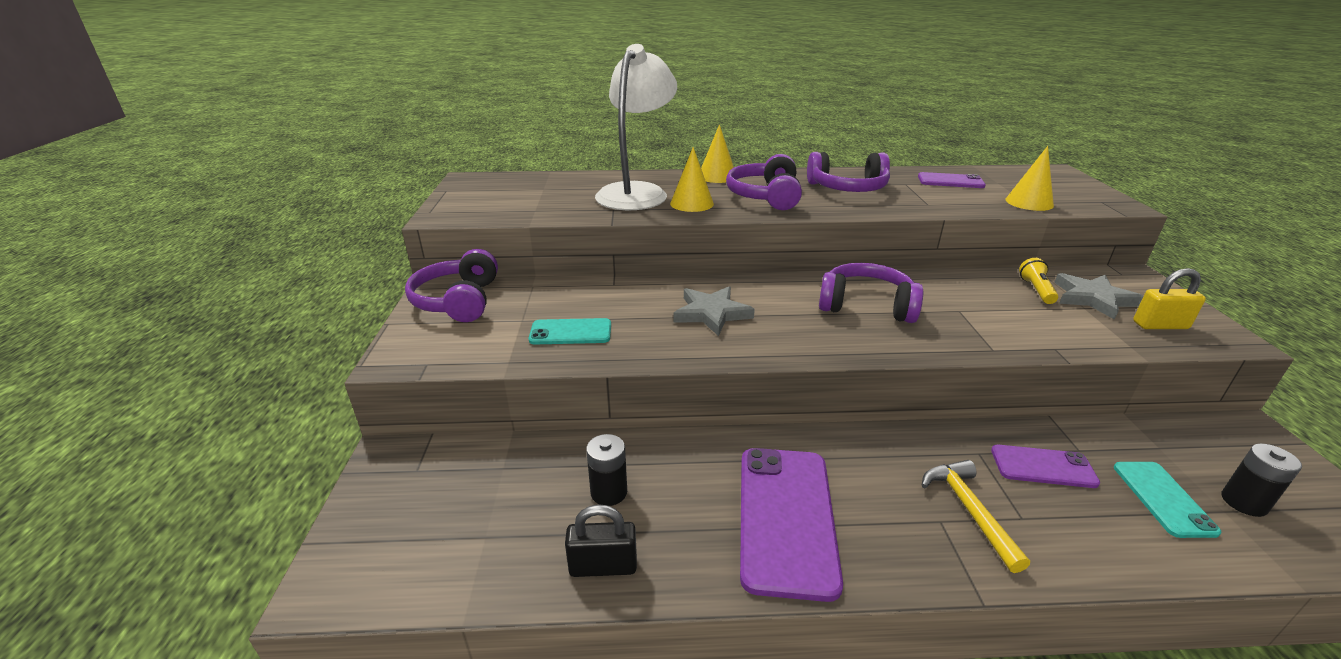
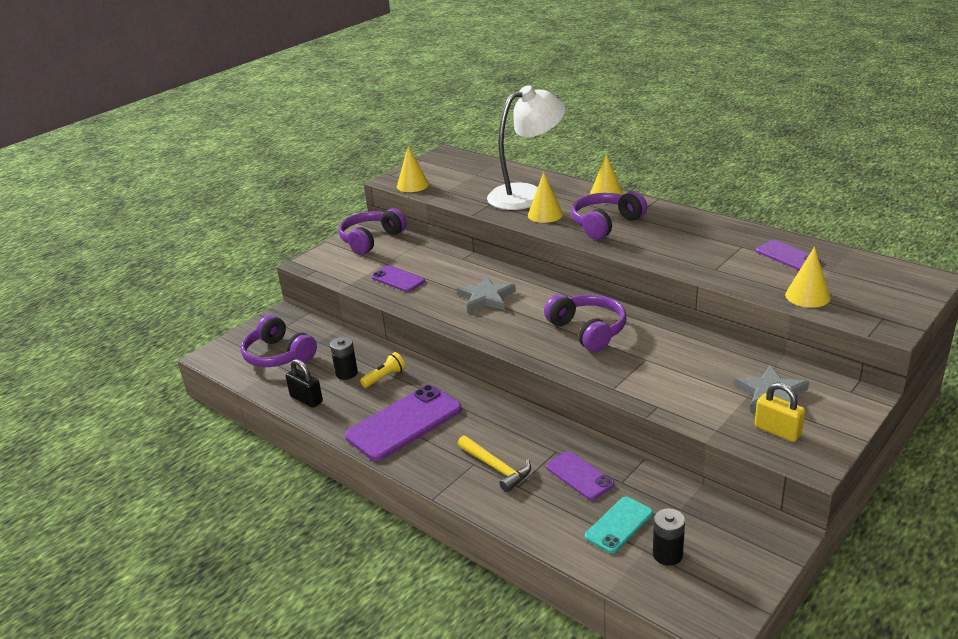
camera: 45 degrees right, 0 degrees up
turquoise phone [529,318,611,345] -> purple phone [371,266,425,292]
purple headphones [807,152,890,192] -> purple headphones moved to [241,315,317,367]
yellow hammer [922,460,1030,573] -> yellow hammer turned 105 degrees clockwise [458,436,531,492]
yellow flashlight [1019,258,1059,304] -> yellow flashlight moved to [360,352,405,388]
none -> yellow cone [397,146,429,192]

